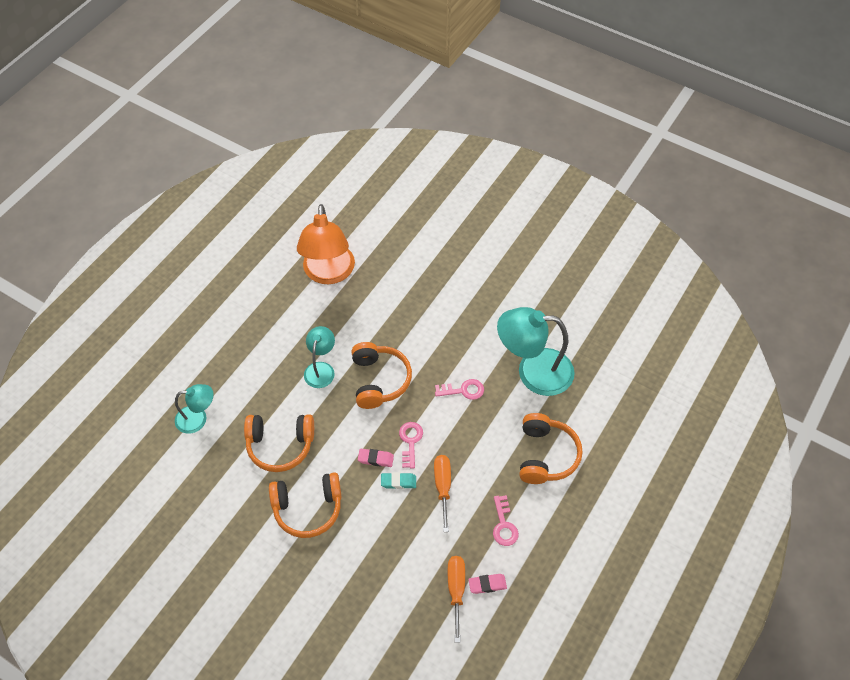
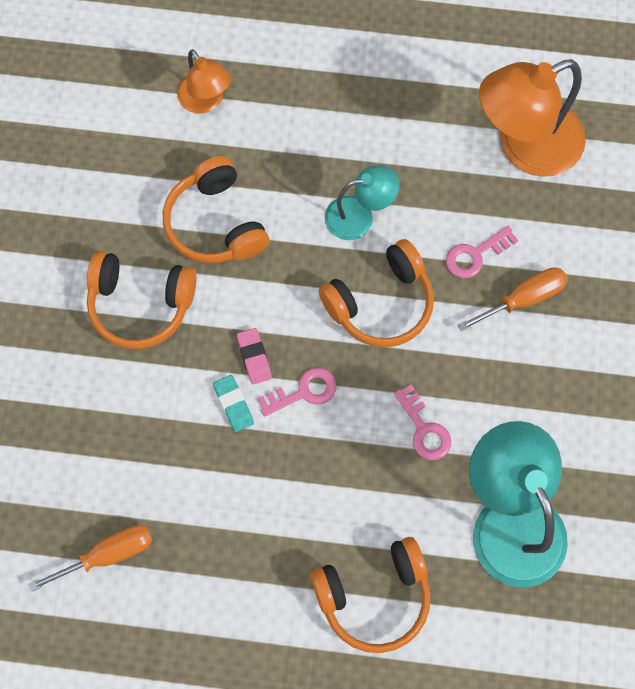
camera: 65 degrees right, 15 degrees up
turquoise lamp [175,384,213,434] -> orange lamp [177,49,231,114]
orange headphones [269,472,342,538] -> orange headphones turned 45 degrees counterclockwise [87,251,197,349]
orange screwdriver [434,455,451,532] -> orange screwdriver moved to [458,267,568,332]
pink eraser [468,574,507,594] -> none
pink key [493,495,519,546] -> pink key moved to [446,226,518,278]

